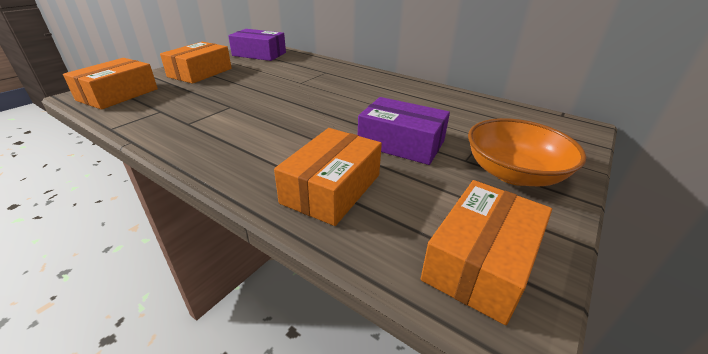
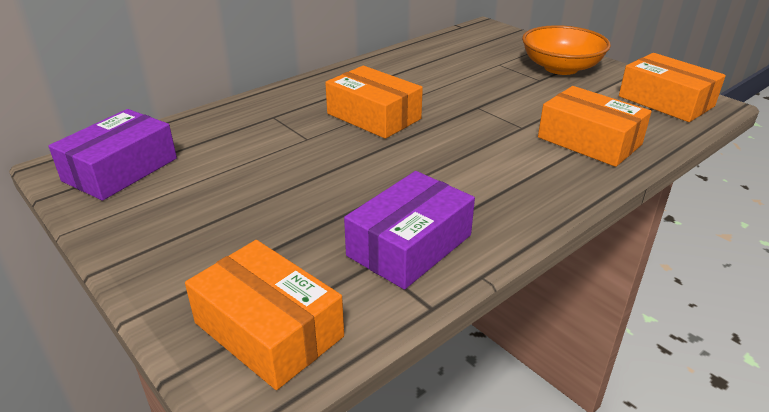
camera: 75 degrees left, 0 degrees up
orange box [160,42,232,84] -> orange box moved to [325,66,423,139]
purple box [358,97,450,165] -> purple box moved to [344,171,475,289]

